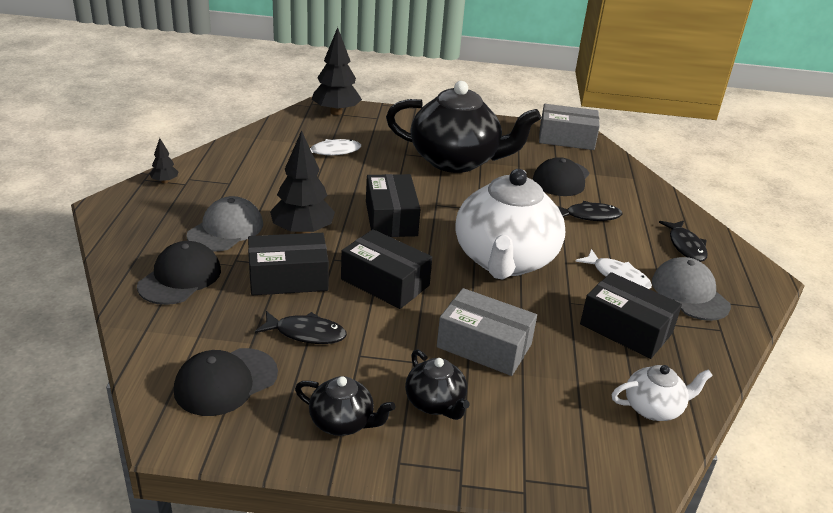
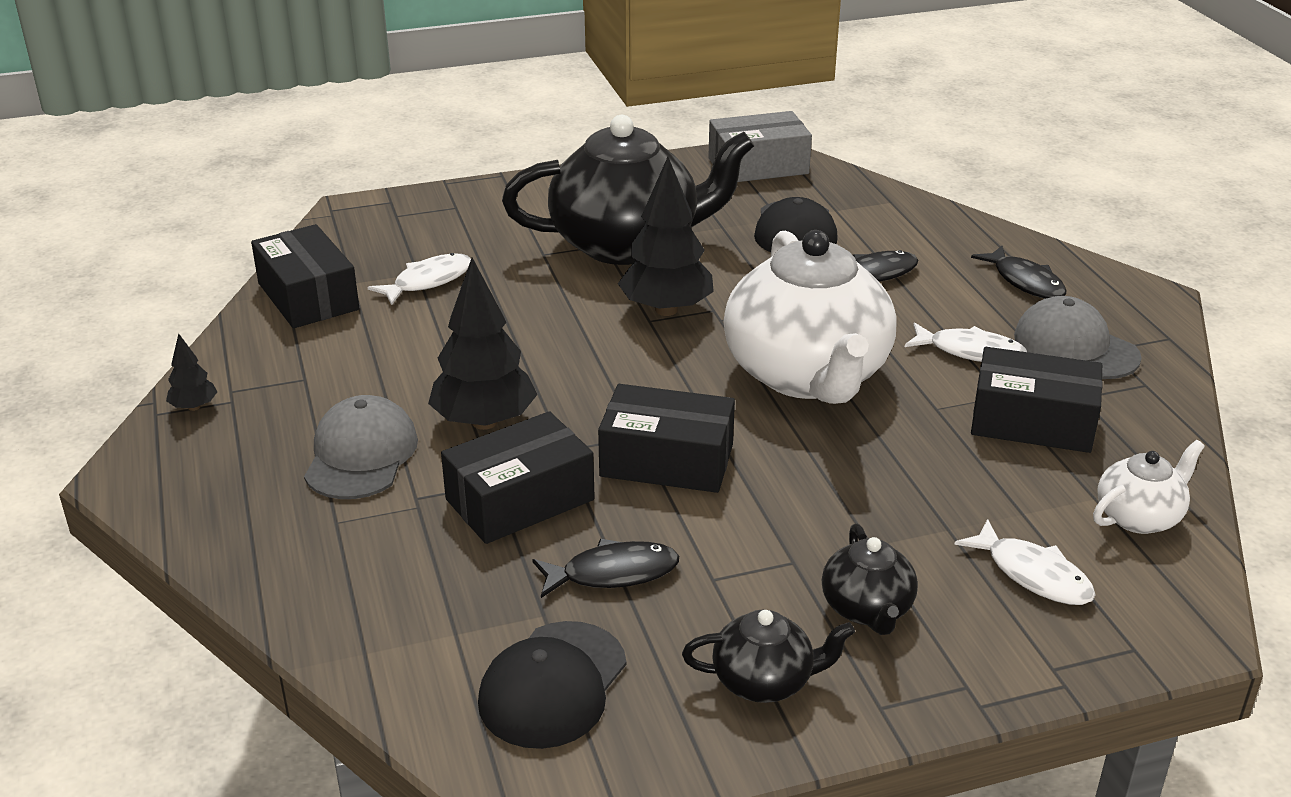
camera: 20 degrees left, 0 degrees up
black cap [137,241,221,305] -> none
black tree [312,27,362,115] -> black tree moved to [618,157,714,316]
black box [366,174,420,237] -> black box moved to [251,224,359,328]
black teapot [405,350,470,420] -> black teapot turned 45 degrees clockwise [822,524,918,635]
grey box [437,288,537,376] -> none
none -> white fish [954,519,1096,605]

